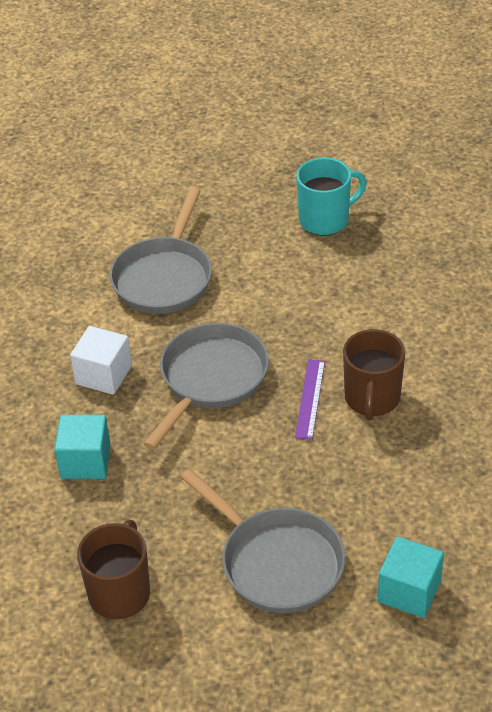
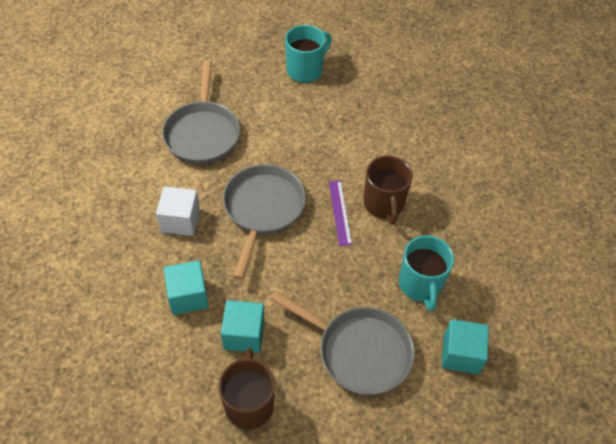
camera: 20 degrees left, 10 degrees up
none -> turquoise cube [221,300,265,353]
none -> turquoise mug [399,235,454,311]

